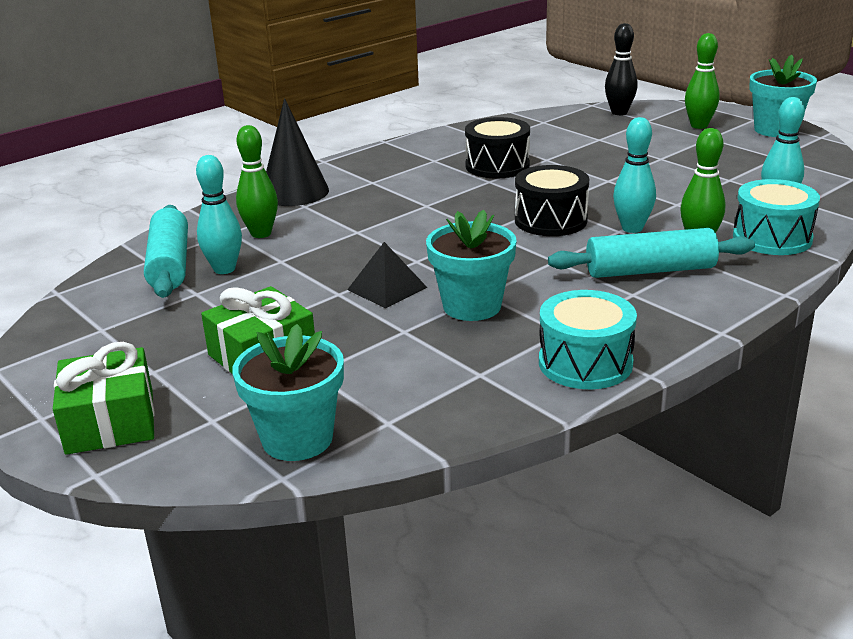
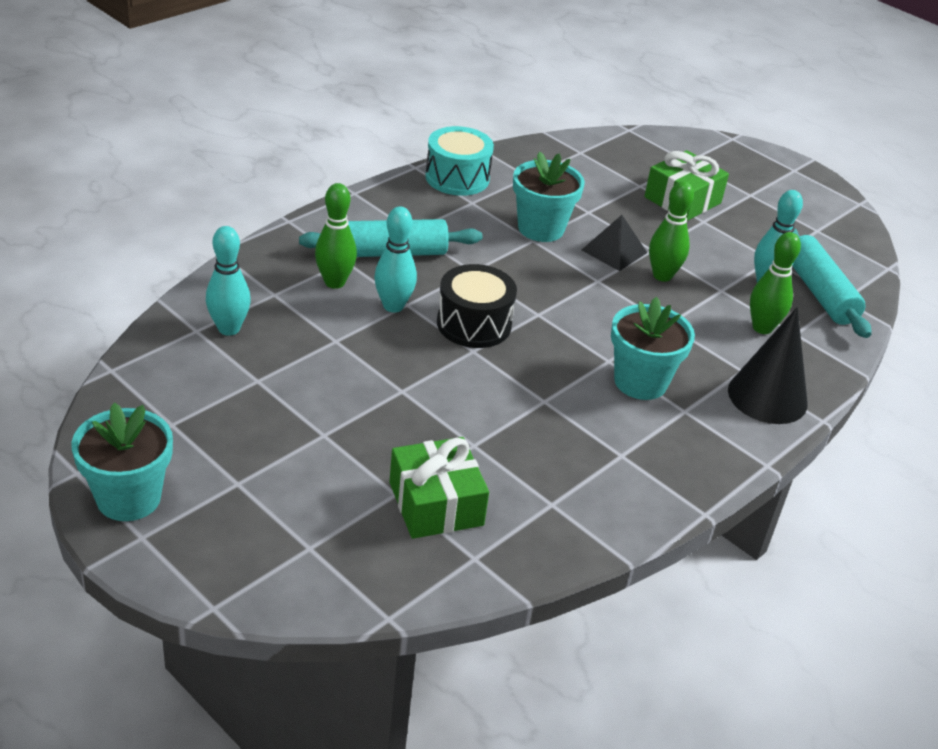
camera: 170 degrees right, 10 degrees up
green gift [53,342,155,455] -> green gift moved to [389,437,489,539]
turquoise flower pot [232,324,344,461] -> turquoise flower pot moved to [611,297,695,400]
black drum [465,117,530,178] -> none
black bowling pin [605,23,638,115] -> none
green bowling pin [685,33,720,129] -> green bowling pin moved to [649,181,694,282]
turquoise drum [733,179,820,255] -> none

